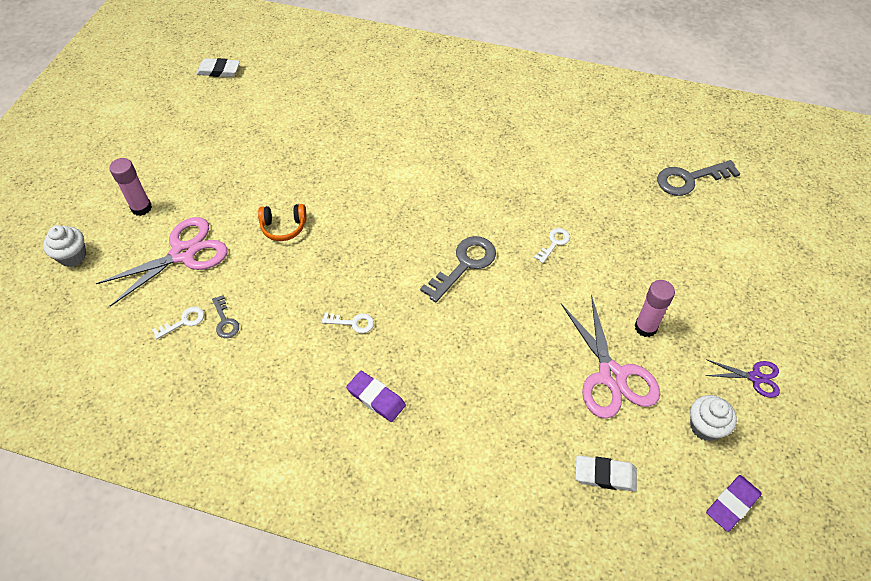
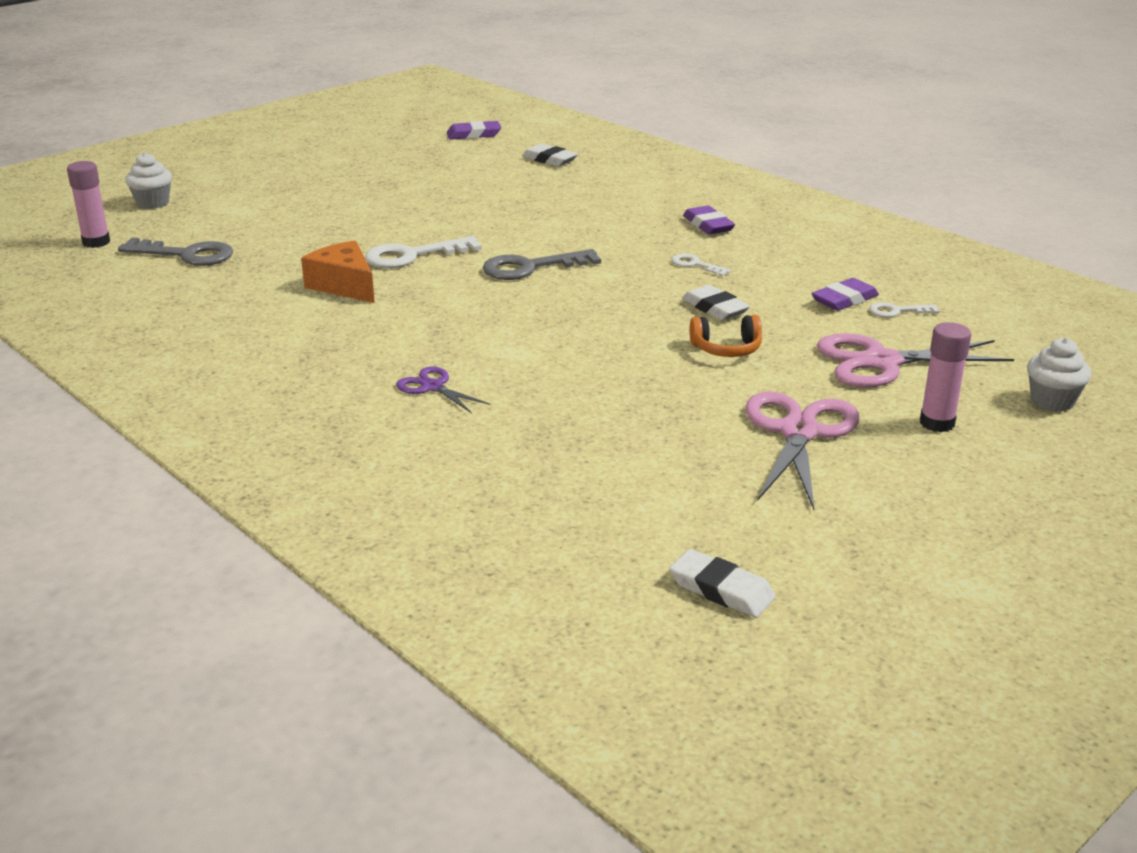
camera: 150 degrees left, 25 degrees down
grey key [212,295,239,338] -> purple eraser [811,278,879,311]
orange headphones [258,204,307,241] -> orange headphones turned 150 degrees clockwise [689,315,762,357]
white key [534,228,570,263] -> white key [365,236,482,268], size x1.86
pink scissors [561,294,660,419] -> pink scissors moved to [745,391,860,510]
pink glue stick [634,280,675,337] -> pink glue stick moved to [67,161,110,248]
white cupcake [690,395,737,441] -> white cupcake moved to [125,152,172,209]
purple scissors [705,359,780,398] -> purple scissors moved to [396,366,491,413]
none -> orange cheese [301,241,375,303]
none -> white eraser [682,285,750,320]

